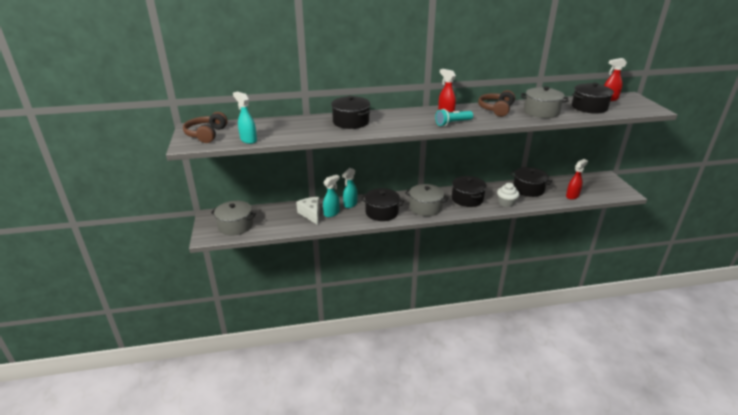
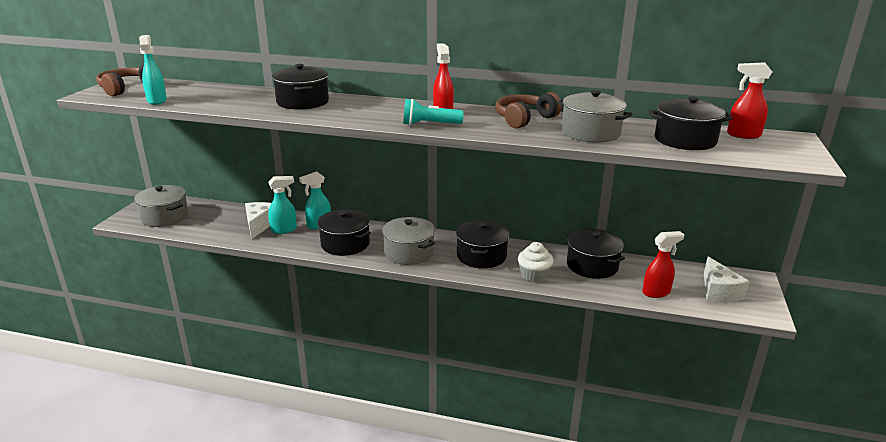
camera: 25 degrees right, 5 degrees down
none -> white cheese [704,256,750,302]

